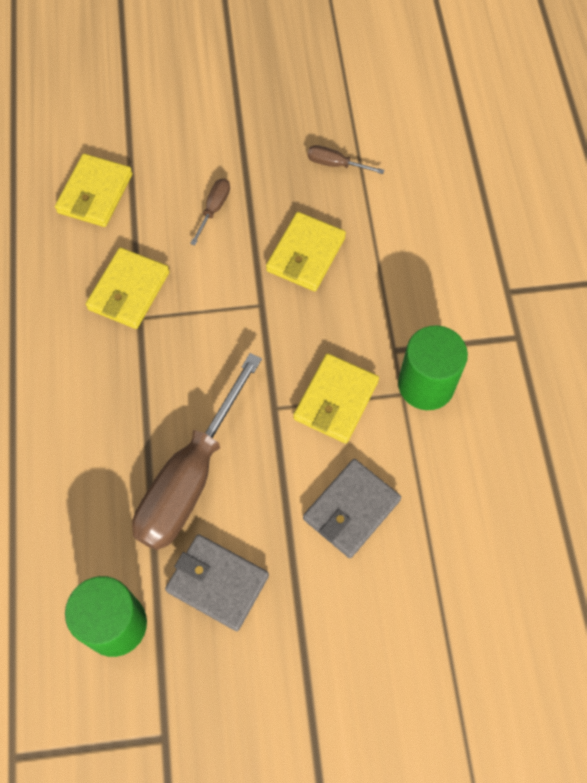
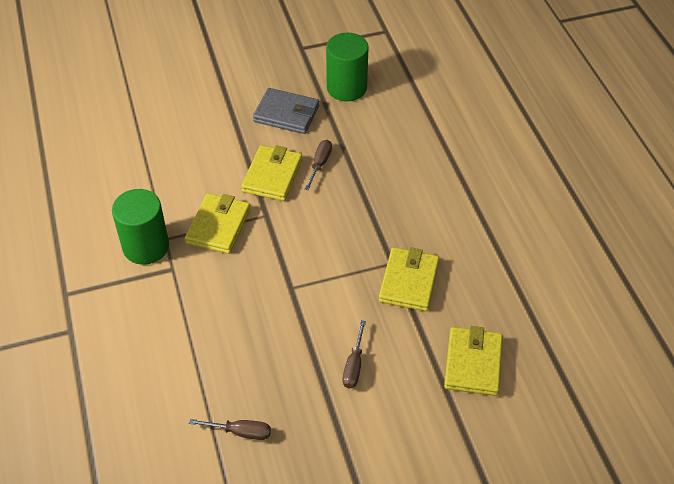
camera: 170 degrees right, 15 degrees down
brown screwdriver [132,353,262,550] -> brown screwdriver [305,140,332,190], size x0.41
yellow wallet [266,212,346,291] -> yellow wallet moved to [241,145,302,201]
grey wallet [303,459,401,558] -> none

